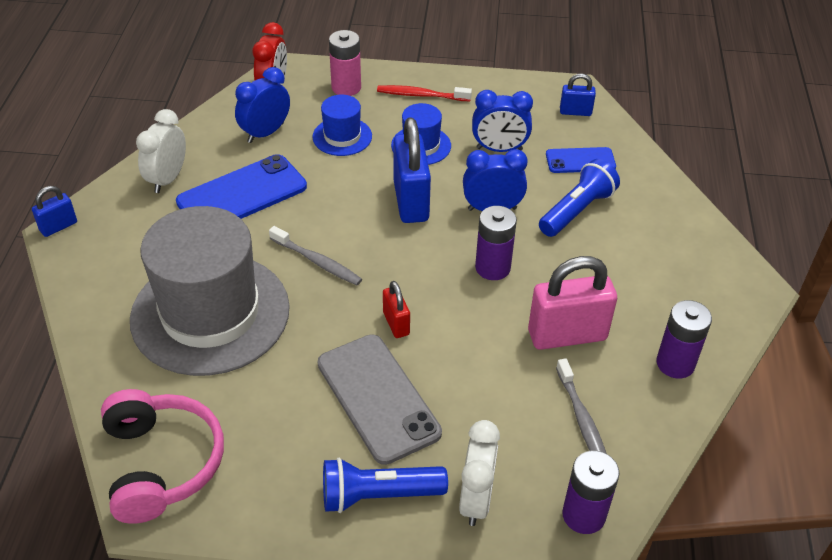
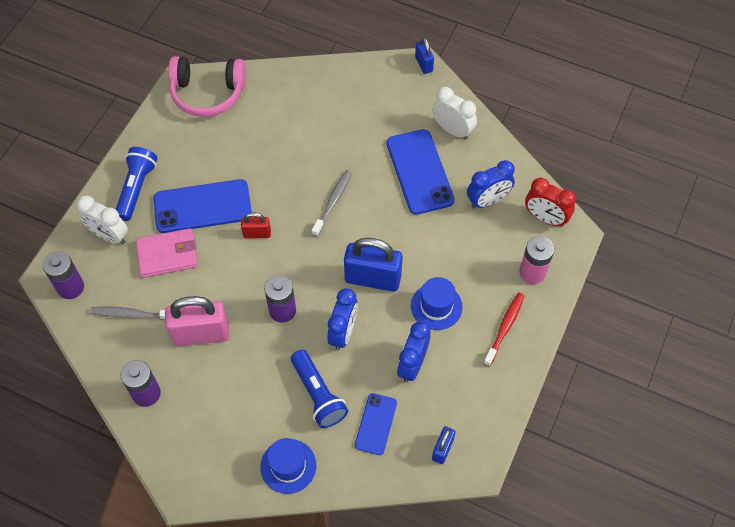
camera: 110 degrees right, 15 degrees up
grey hat [130,206,290,376] -> none
blue clock [235,67,290,143] -> blue clock turned 90 degrees clockwise [467,160,515,209]
grey toothbrush [269,226,362,285] -> grey toothbrush turned 150 degrees clockwise [312,170,352,237]
blue hat [312,95,372,156] -> blue hat moved to [260,438,316,494]
grey phone [318,334,442,465] -> blue phone [153,179,252,233]
pink padlock [528,256,617,350] -> pink padlock turned 75 degrees clockwise [165,296,230,346]
none -> pink wallet [135,228,198,278]

